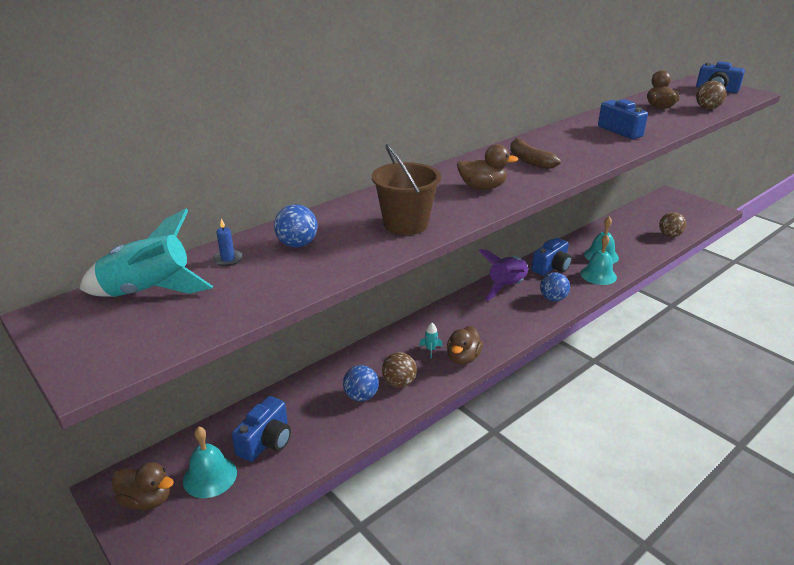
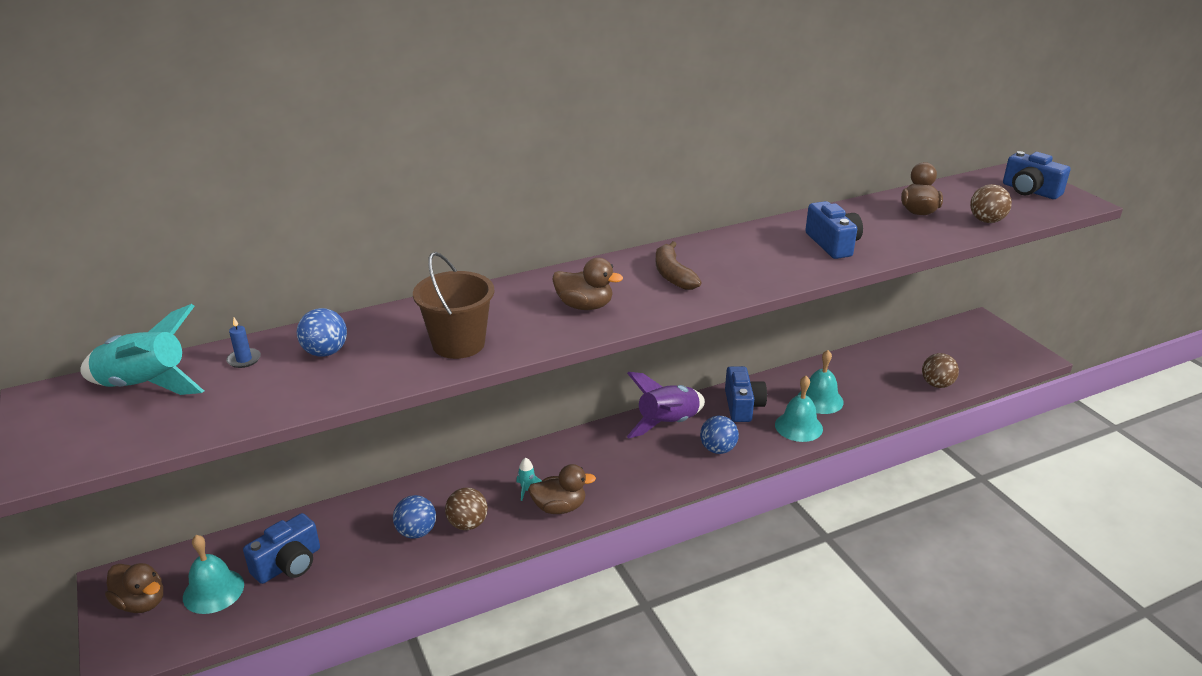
camera: 15 degrees right, 0 degrees up
brown duck [447,326,483,365] -> brown duck turned 135 degrees counterclockwise [528,464,596,514]
blue camera [531,238,572,276] -> blue camera turned 60 degrees counterclockwise [725,366,767,422]

